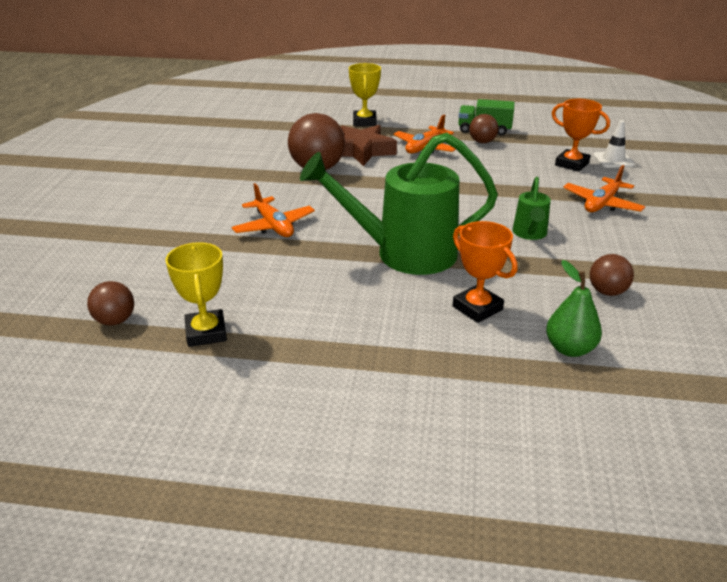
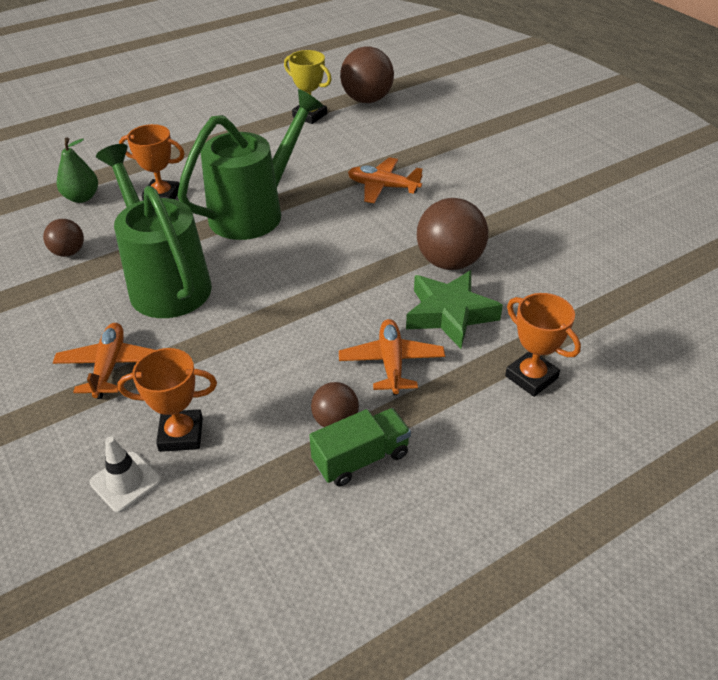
camera: 140 degrees right, 10 degrees up
brown ball [87,281,134,325] -> brown ball [340,46,394,103], size x1.82
brown star [340,125,397,166] -> green star [406,270,503,349]
yellow trophy [349,63,381,126] -> orange trophy [505,293,581,397]
green watering can [512,177,551,240] -> green watering can [96,144,212,318], size x2.17

